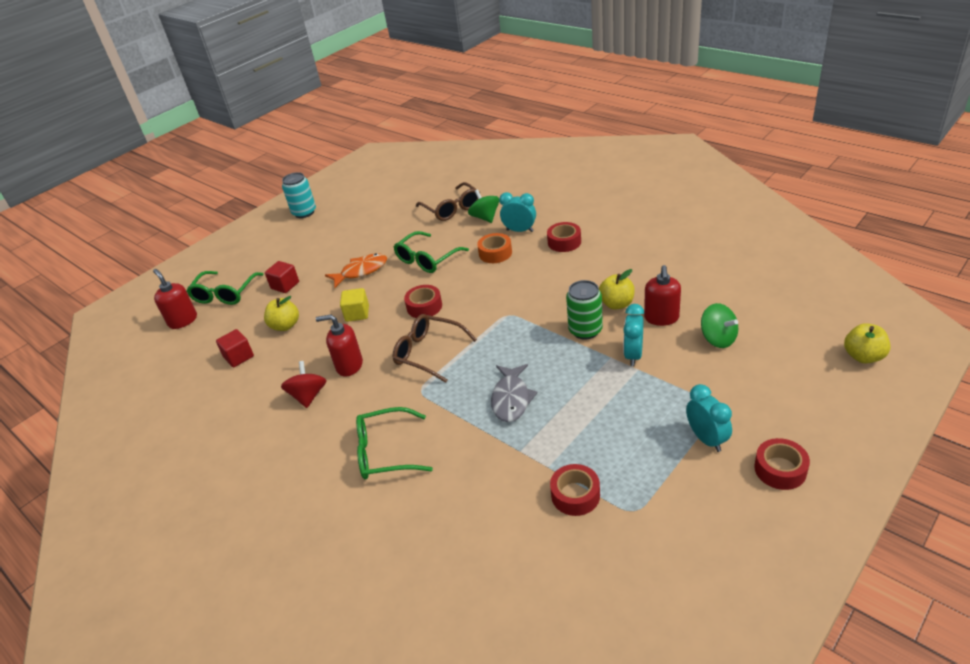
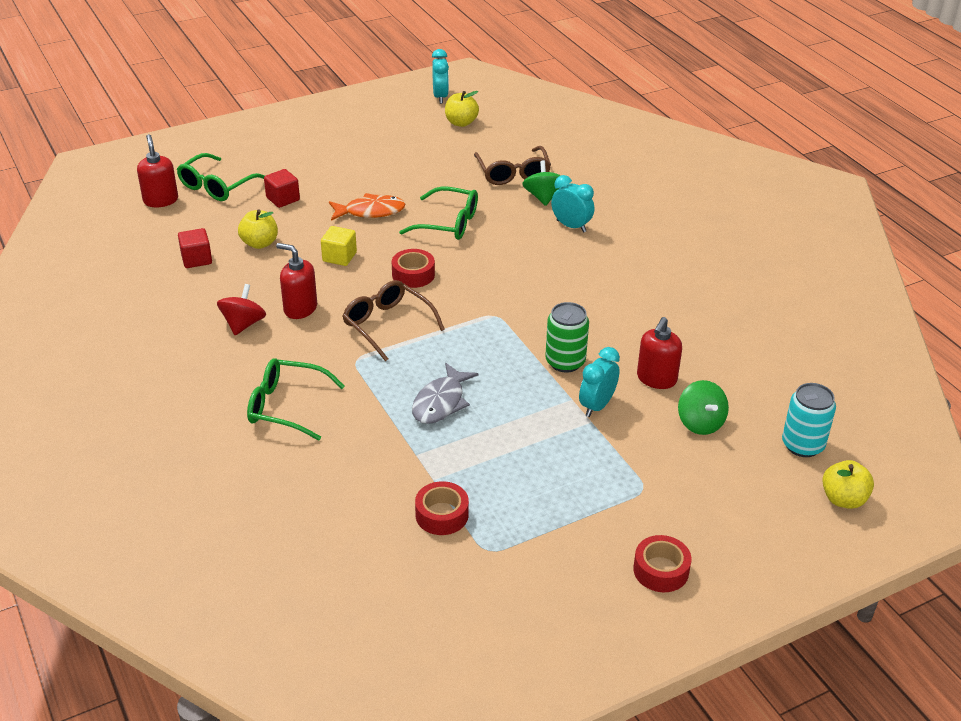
camera: 15 degrees right, 0 degrees up
turquoise can [282,172,316,218] -> turquoise can moved to [782,383,836,457]
green glasses [394,231,469,273] -> green glasses turned 135 degrees counterclockwise [399,186,478,240]
orange tape [477,233,512,263] -> none
red tape [547,222,581,252] -> none
yellow apple [599,269,635,309] -> yellow apple moved to [445,91,479,127]
turquoise clock [686,384,732,452] -> turquoise clock moved to [432,49,449,104]

